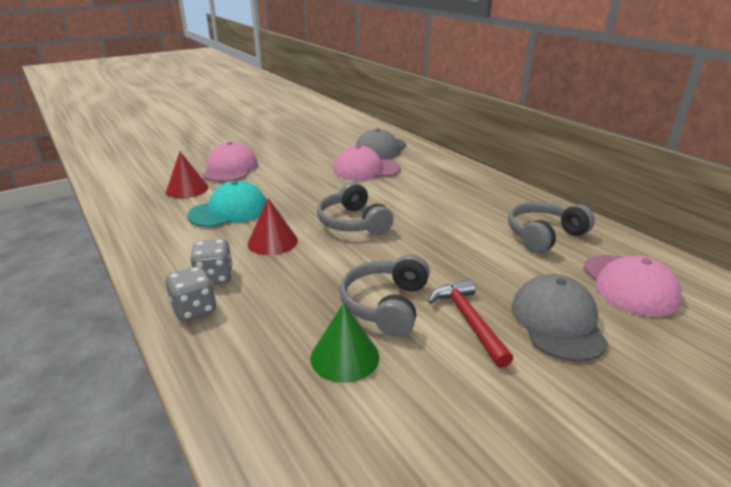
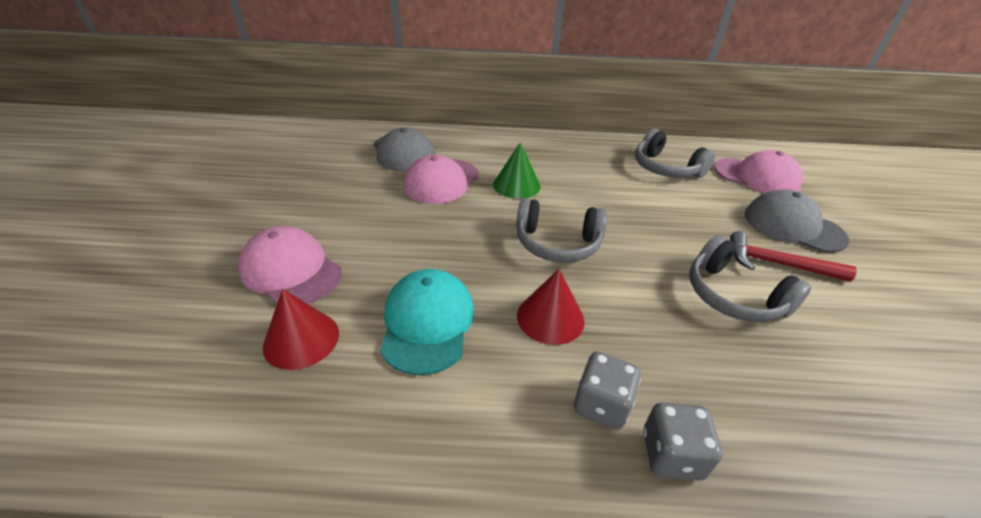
camera: 55 degrees left, 10 degrees up
green cone [311,303,379,383] -> green cone moved to [493,142,541,199]
grey headphones [508,202,595,254] -> grey headphones turned 45 degrees counterclockwise [635,129,715,178]

